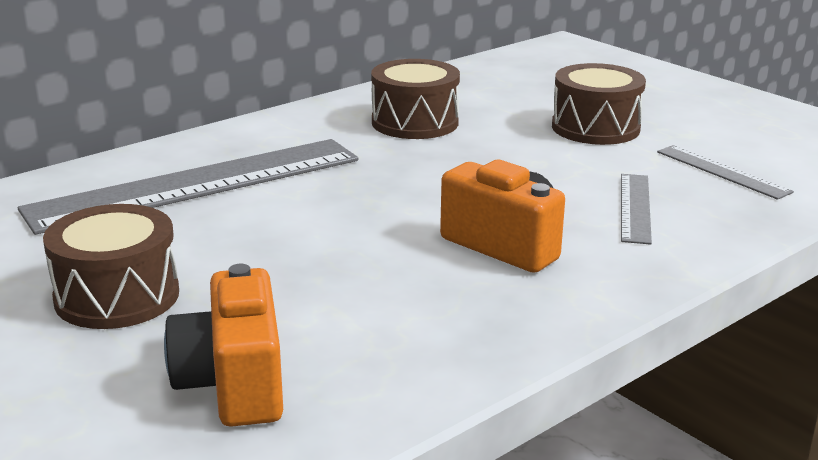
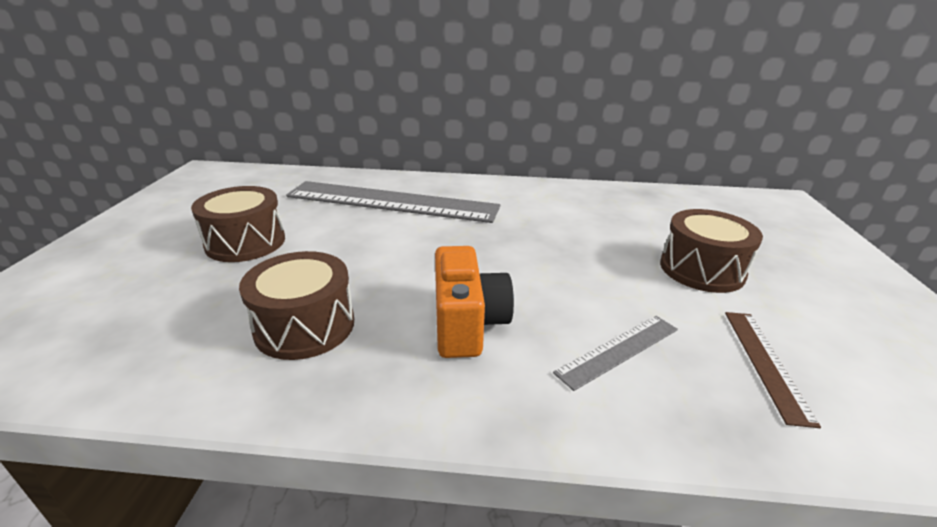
camera: 45 degrees right, 5 degrees up
orange camera [164,264,283,427] -> none
brown drum [371,59,460,139] -> brown drum moved to [239,251,354,360]
grey ruler [657,145,794,200] -> brown ruler [725,312,821,428]

